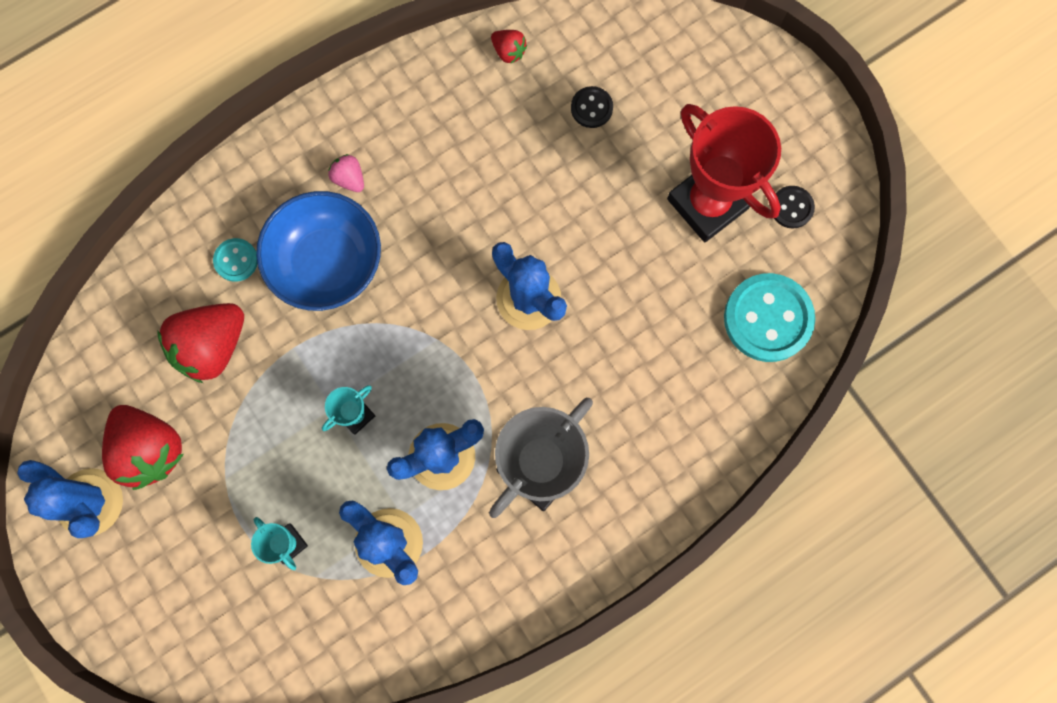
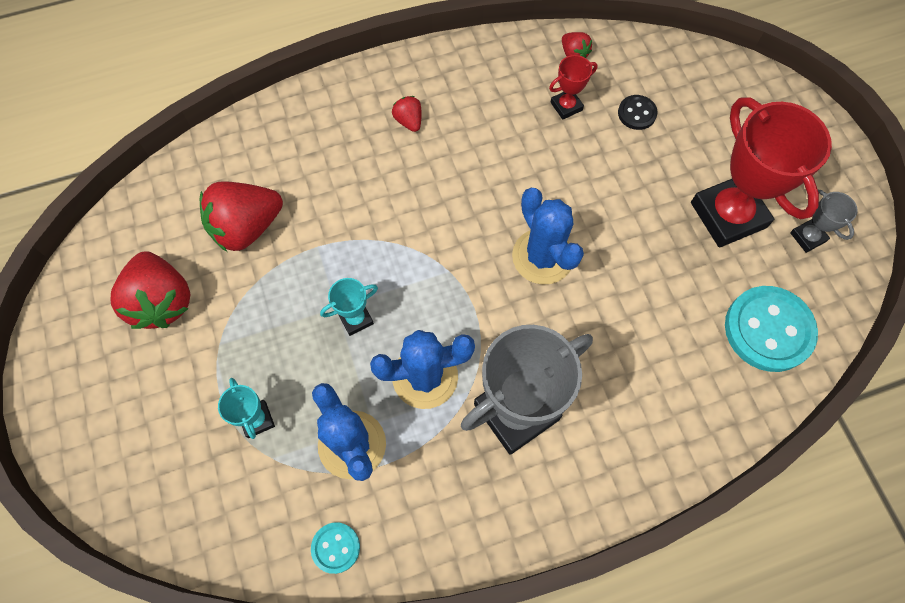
camera: 15 degrees right, 10 degrees down
blue cactus [17,460,123,538] -> none
turquoise button [213,238,257,282] -> turquoise button moved to [311,522,360,574]
blue bowl [256,191,381,311] -> none
pink strawberry [328,154,364,192] -> red strawberry [392,96,422,132]
black button [770,186,815,229] -> grey trophy [790,190,858,253]
none -> red trophy [549,55,598,120]

